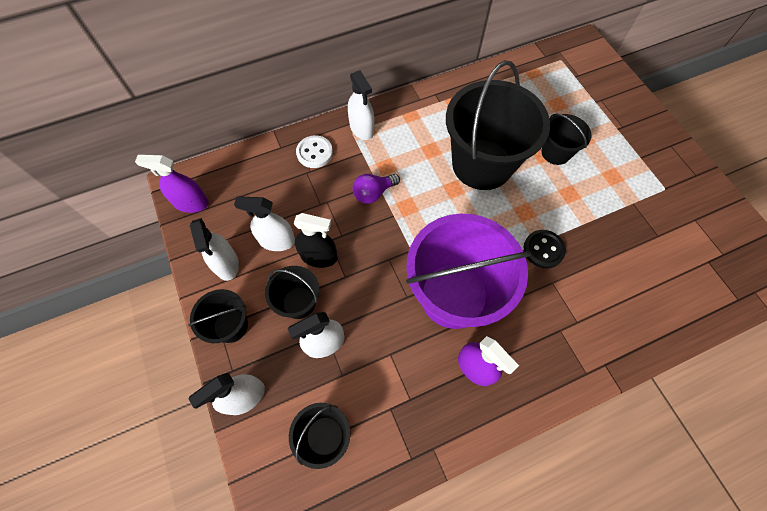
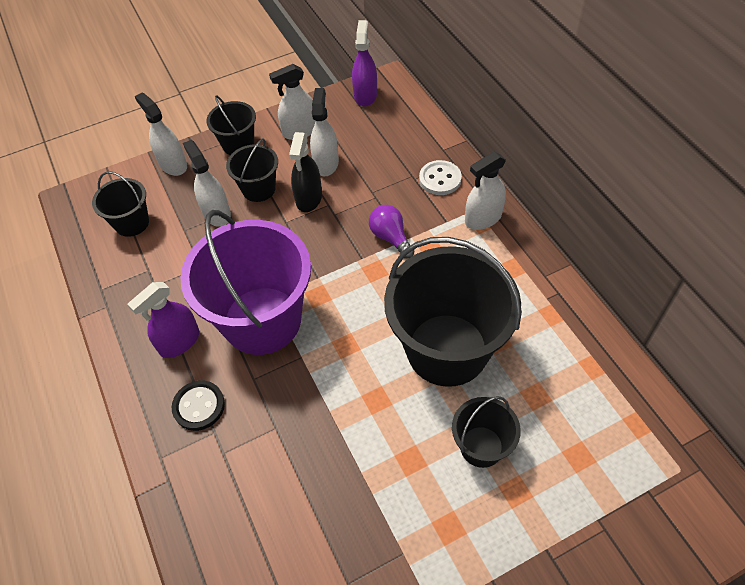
camera: 90 degrees right, 10 degrees down
black button [524,230,566,268] -> black button moved to [172,380,225,431]

